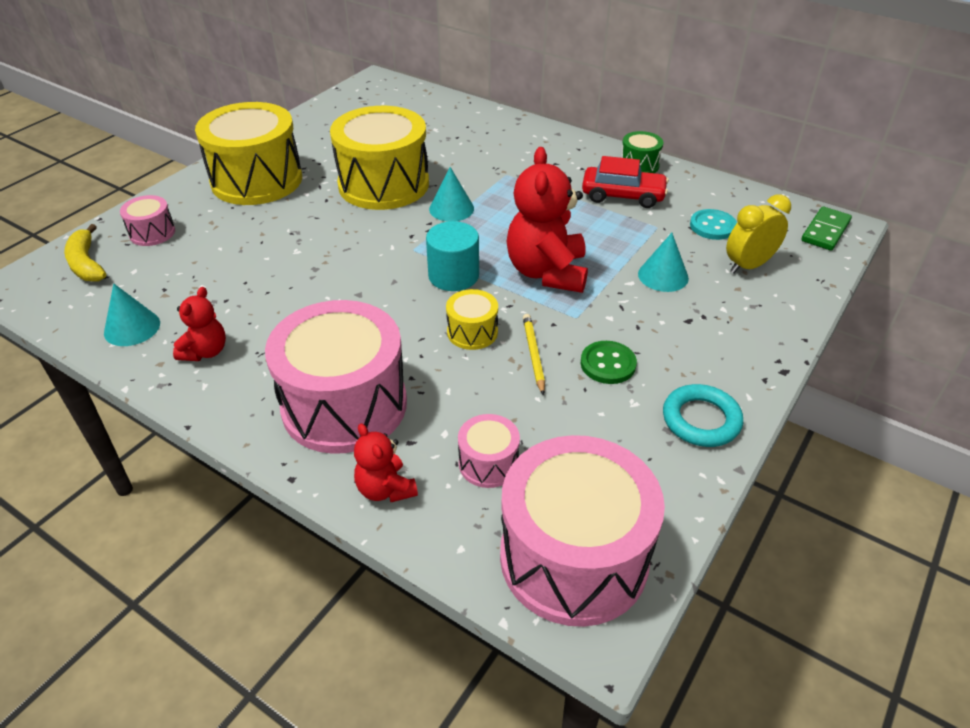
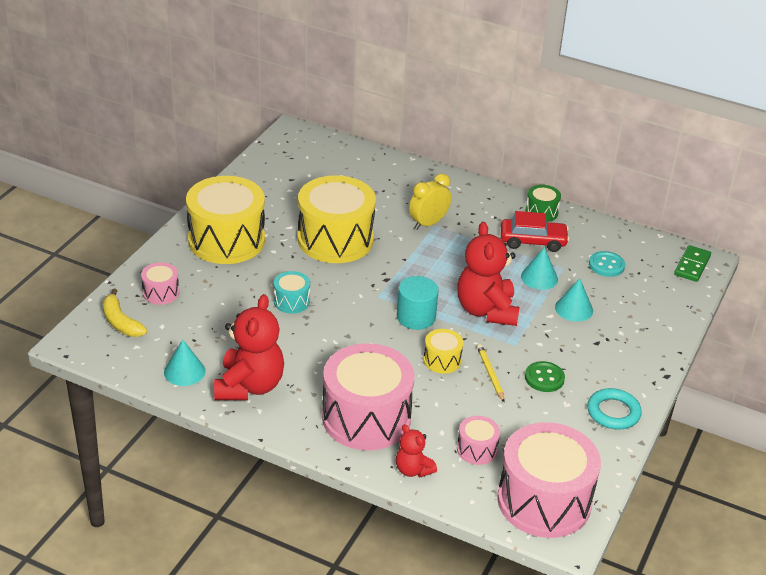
camera: 10 degrees left, 5 degrees down
red teddy bear [173,287,226,361] -> red teddy bear [214,294,284,400], size x1.90
turquoise cone [429,167,474,222] -> turquoise cone moved to [521,247,558,290]
yellow clock [726,194,791,273] -> yellow clock moved to [409,173,451,229]
none -> turquoise drum [274,271,310,313]

